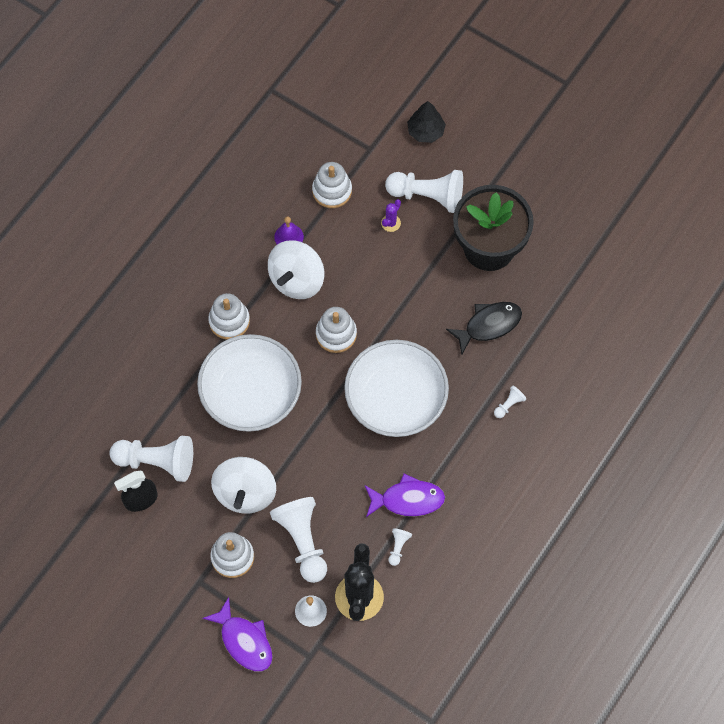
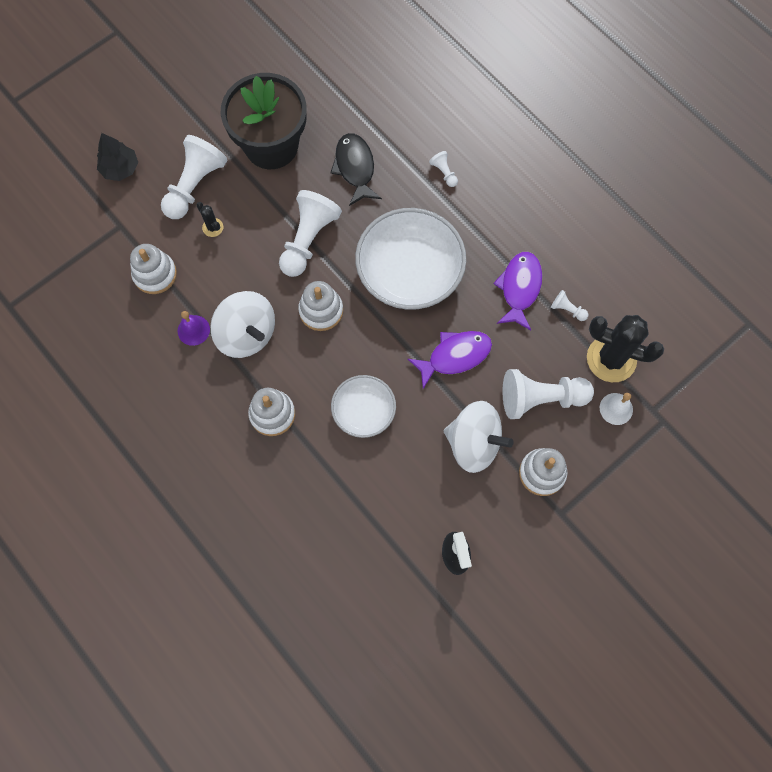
camera: 75 degrees left, 5 degrees up
white pawn [109,436,193,482] -> white pawn moved to [279,190,342,277]
white bowl [197,334,302,432] -> white bowl [331,375,396,438], size x0.57
purple fish [202,597,273,671] -> purple fish moved to [408,331,492,389]
purple cactus [381,199,401,232] -> black cactus [197,202,223,237]

